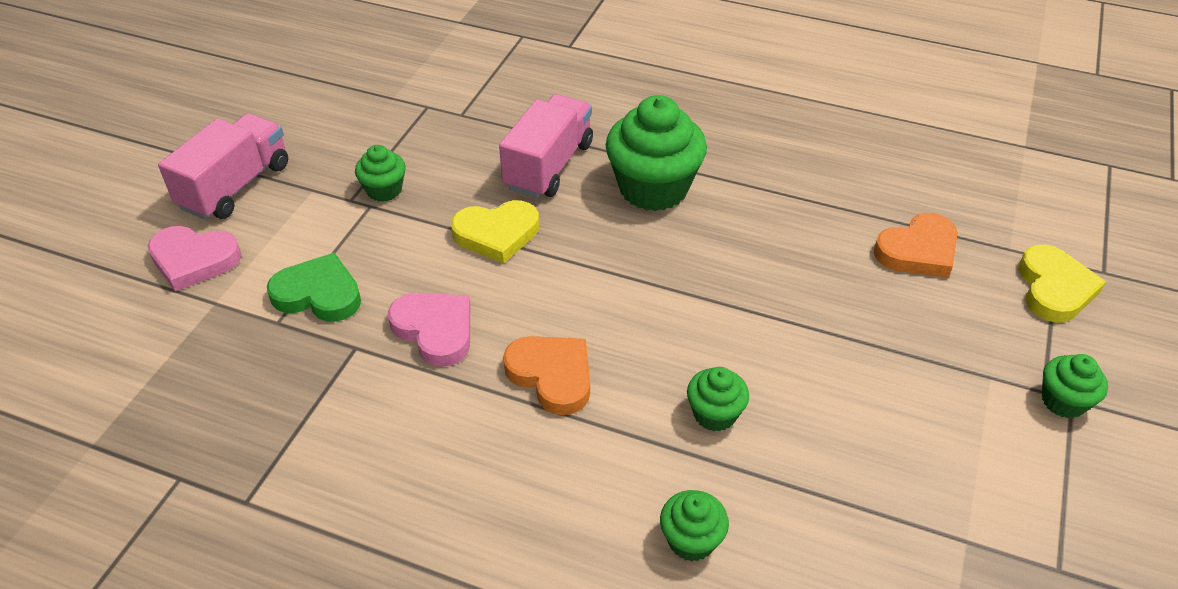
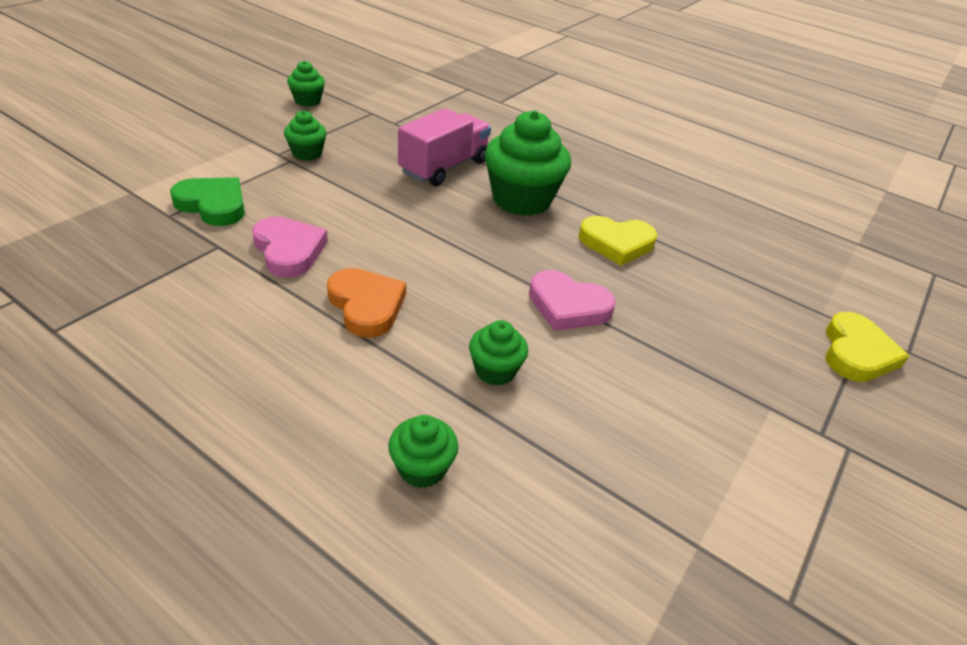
camera: 10 degrees right, 5 degrees down
pink heart [148,226,242,291] -> pink heart moved to [529,270,616,331]
pink truck [158,113,288,220] -> none
yellow heart [451,200,539,264] -> yellow heart moved to [579,216,657,266]
orange heart [874,213,958,278] -> none
green cupcake [1042,354,1108,418] -> green cupcake moved to [287,61,325,107]

